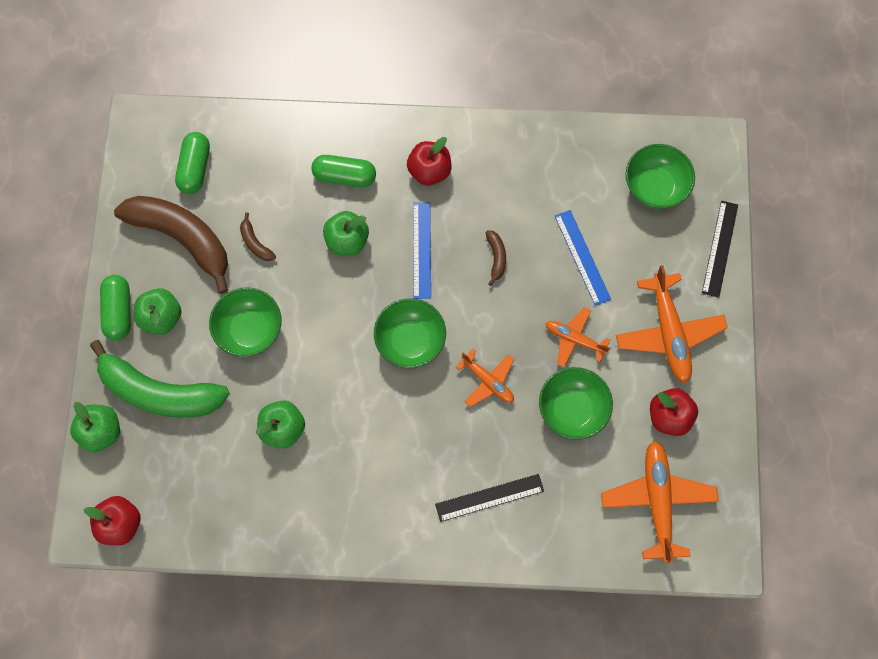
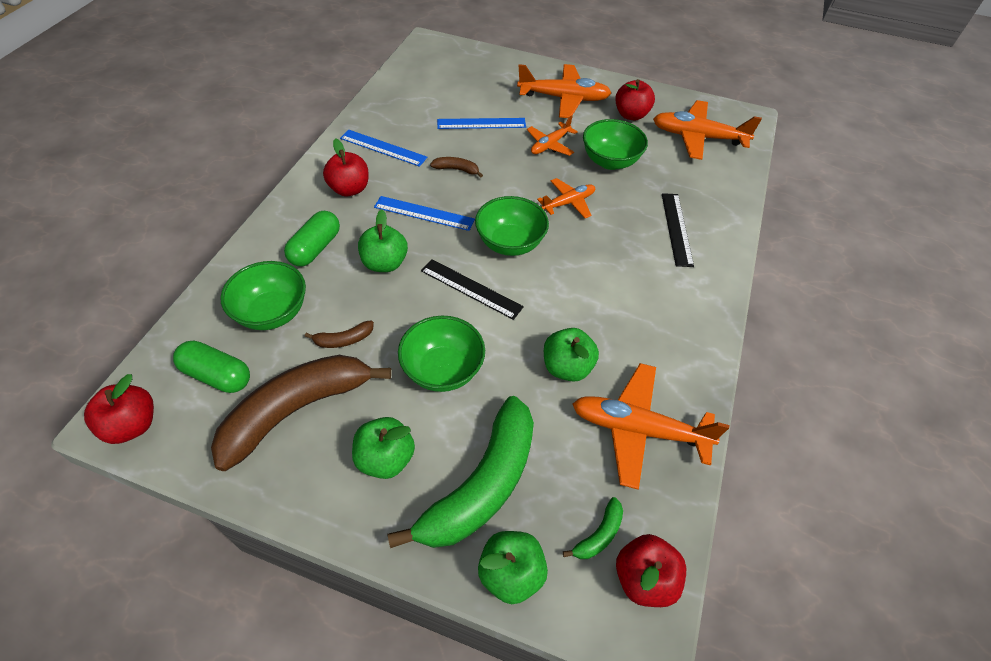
camera: 75 degrees left, 20 degrees down
green capsule [100,275,131,341] -> none
green bowl [625,144,695,209] -> green bowl moved to [220,261,306,330]
black ruler [702,201,738,298] -> black ruler moved to [421,259,524,320]
none -> red apple [84,374,154,444]
none -> blue ruler [340,130,428,167]
none -> green banana [563,497,623,559]
none -> orange plane [573,363,729,490]

